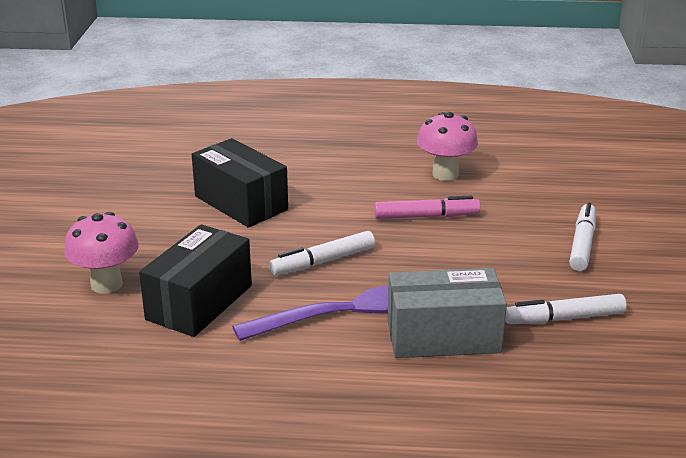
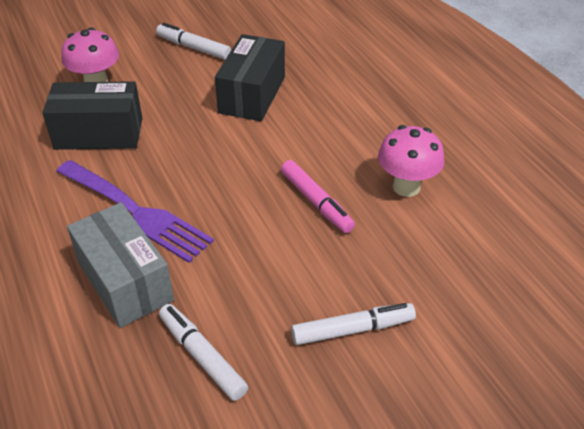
camera: 60 degrees right, 15 degrees up
white marker [269,231,375,276] -> white marker moved to [156,23,231,60]

